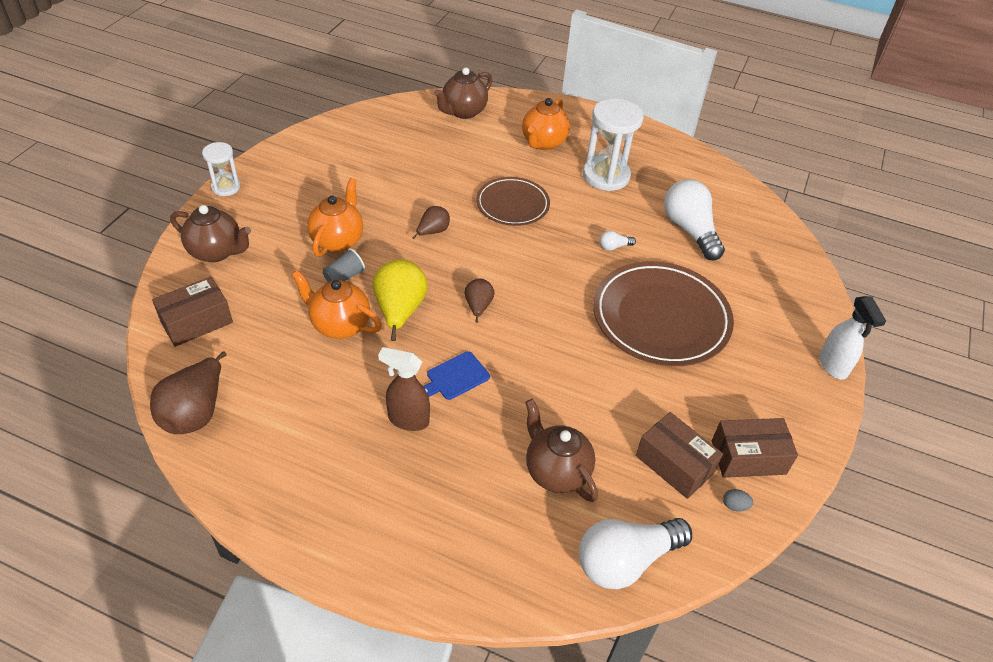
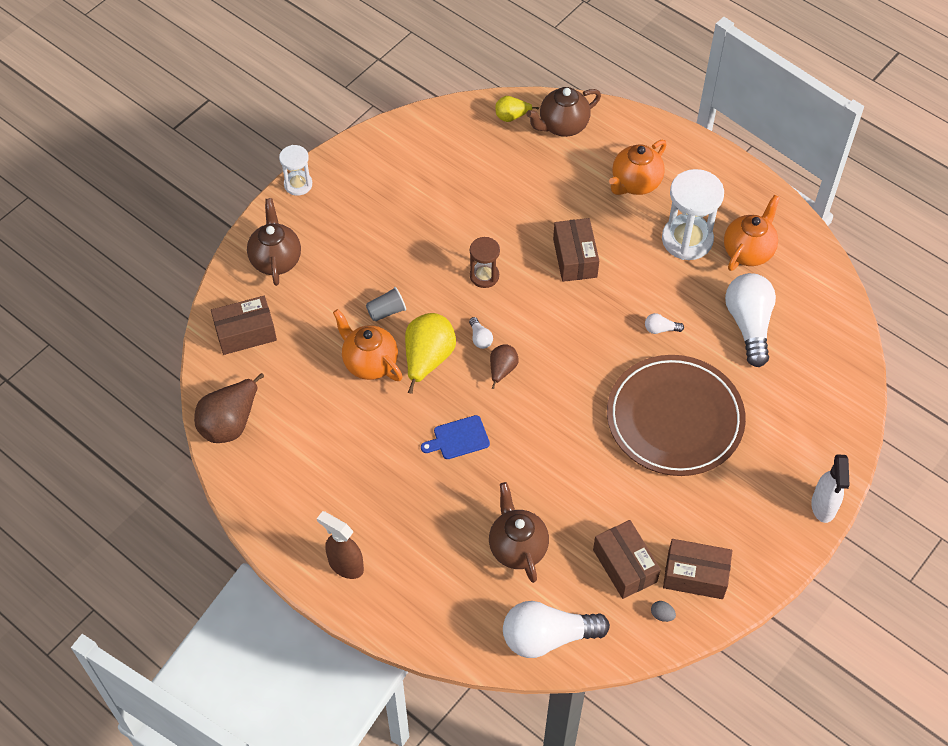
camera: 20 degrees right, 10 degrees up
brown teapot [170,205,251,262] -> brown teapot turned 135 degrees counterclockwise [247,198,301,286]
orange teapot [307,178,363,257] -> orange teapot moved to [724,195,780,271]
brown spray bottle [378,347,430,431] -> brown spray bottle moved to [317,511,364,579]
brown pear [412,206,450,239] -> brown hourglass [470,237,500,288]
brown plate [476,177,550,226] -> brown box [553,218,599,282]
none -> white light bulb [469,317,493,349]
none -> yellow pear [495,96,539,122]

